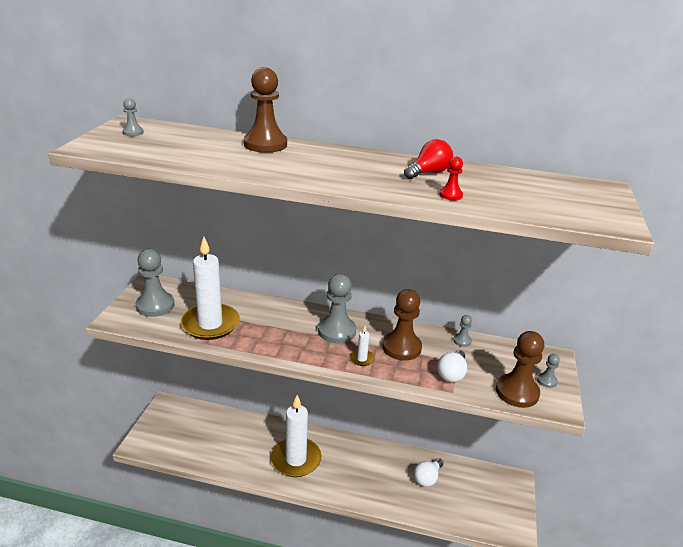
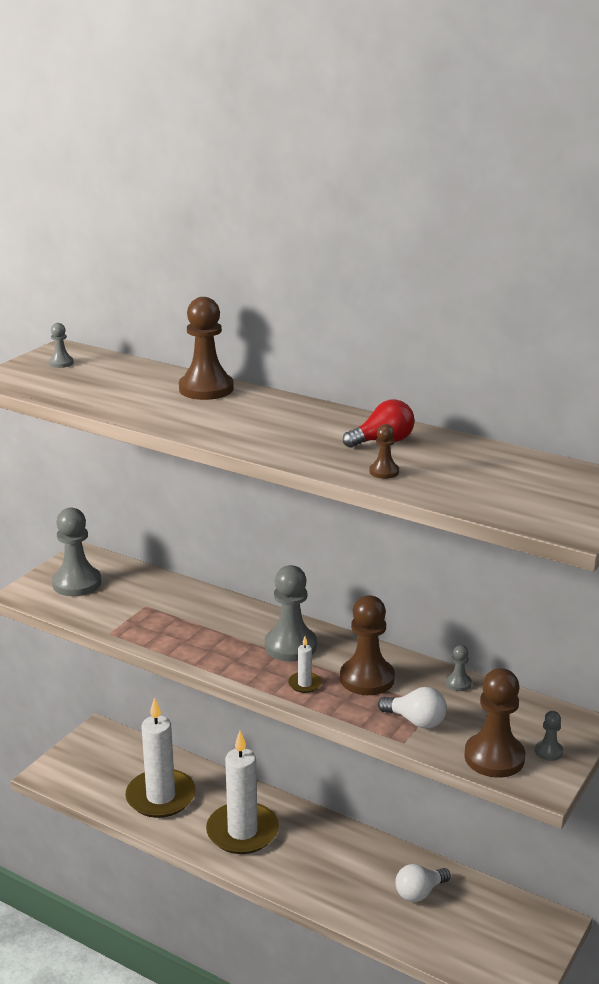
camera: 20 degrees right, 5 degrees down
white candle [180,237,240,340] -> white candle moved to [125,697,196,818]
white light bulb [437,350,467,382] -> white light bulb turned 105 degrees counterclockwise [378,687,447,728]
red pawn [439,157,463,200] -> brown pawn [369,424,399,479]

